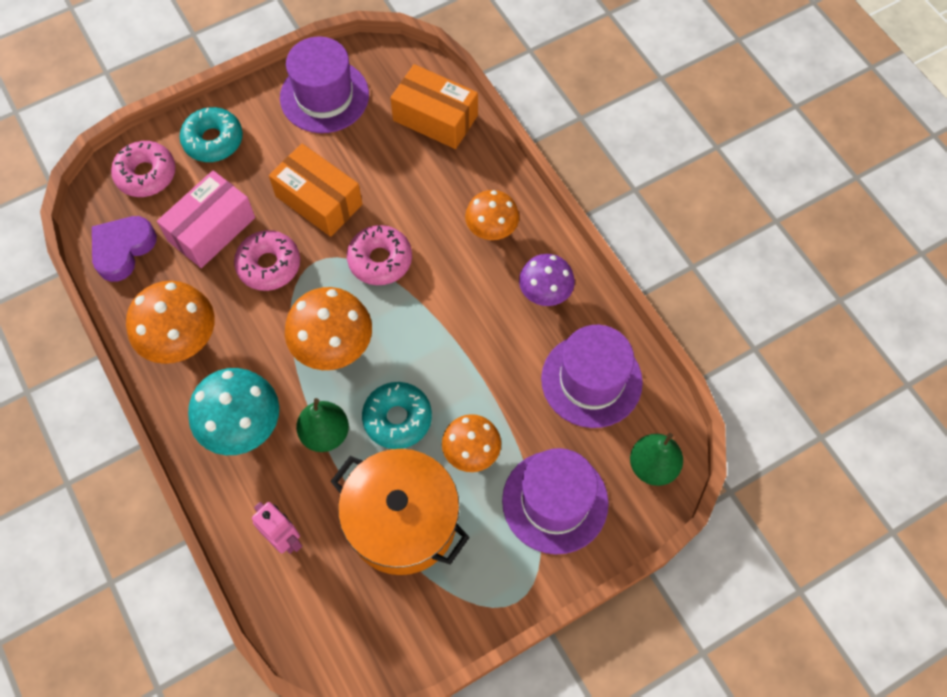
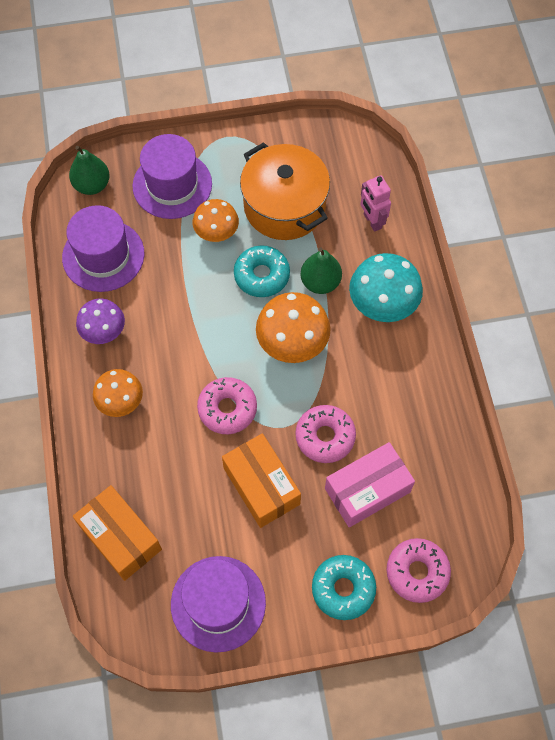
camera: 160 degrees left, 0 degrees up
purple heart [92,216,157,282] -> none
orange mushroom [126,281,215,364] -> none

